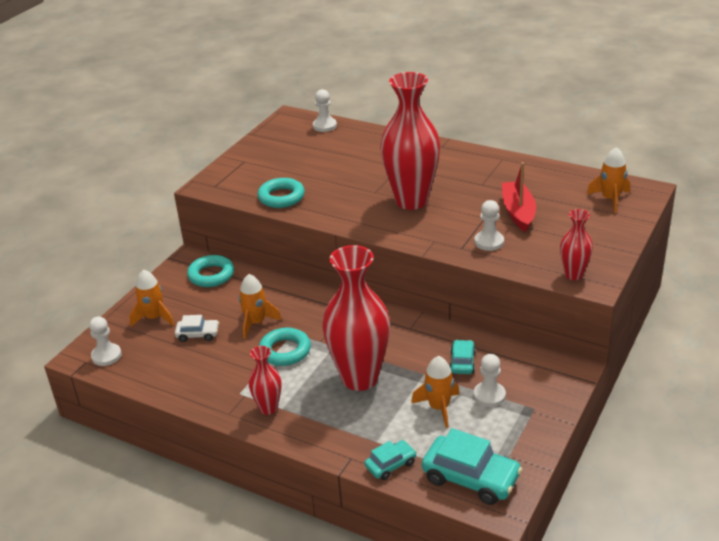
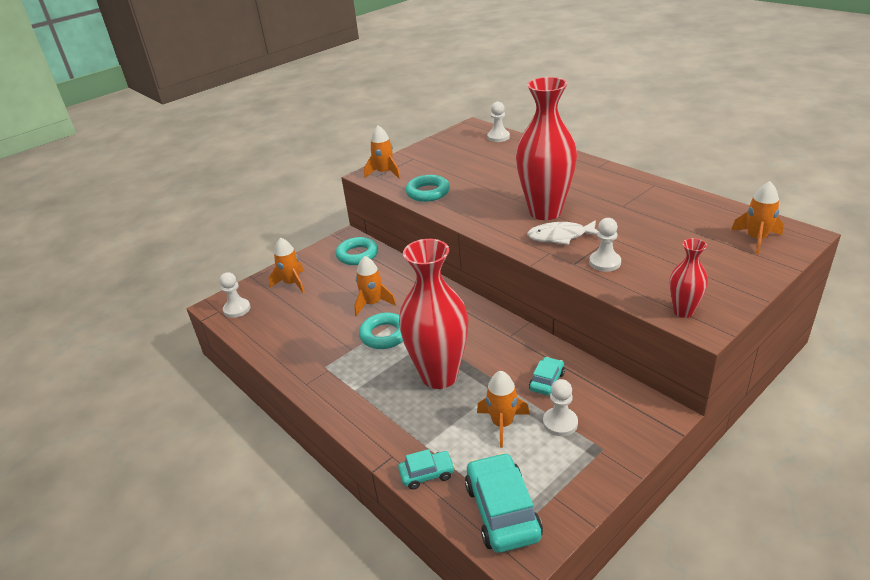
camera: 20 degrees right, 0 degrees up
white car [175,315,219,342] -> none
red vase [248,346,281,415] -> none
turquoise car [422,428,522,505] -> turquoise car turned 150 degrees counterclockwise [465,452,543,552]
red boat [502,162,536,232] -> none
none -> orange rocket [364,125,401,179]
none -> white fish [527,220,598,245]

